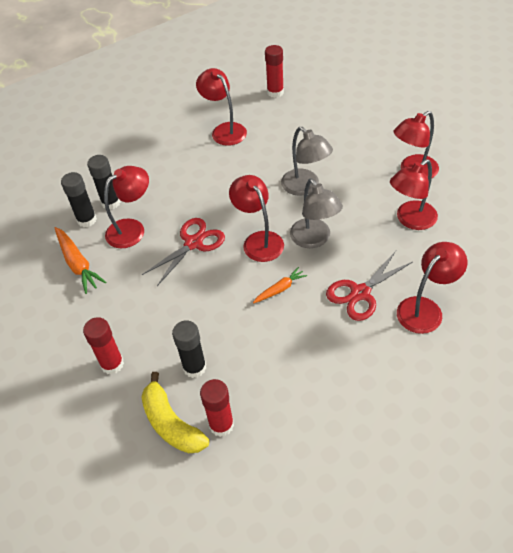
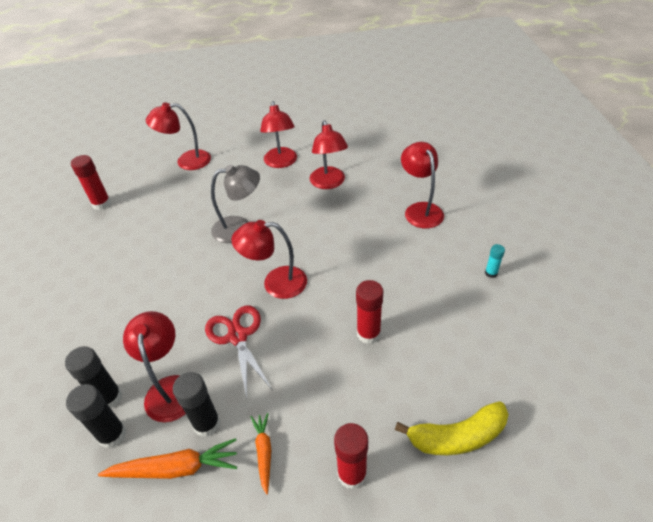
camera: 65 degrees left, 5 degrees down
black glue stick [172,320,206,378] -> black glue stick moved to [173,372,220,437]
red lamp [196,68,247,146] -> red lamp moved to [146,102,211,170]
red glue stick [200,379,234,437] -> red glue stick moved to [356,280,384,344]
orange carrot [253,267,307,303] -> orange carrot moved to [251,413,271,495]
grey lamp [290,178,343,248] -> none
red scissors [326,251,412,321] -> none
none -> turquoise glue stick [485,244,505,278]

